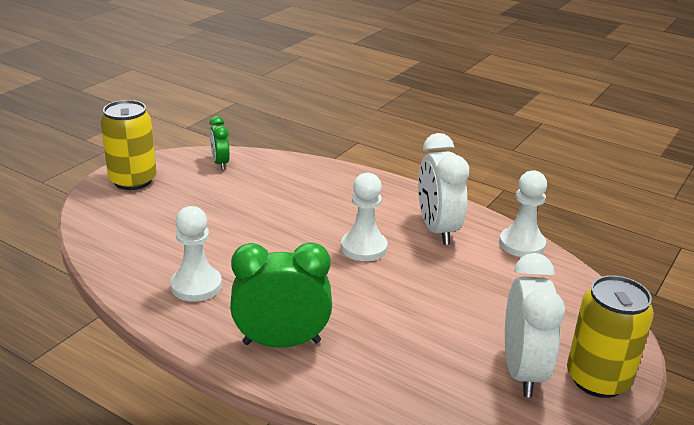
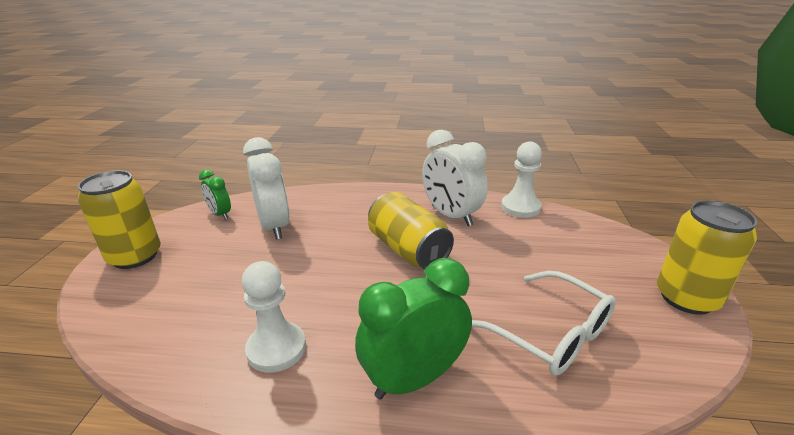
camera: 25 degrees left, 0 degrees up
white pawn [341,173,388,261] -> yellow can [368,192,454,269]
white clock [505,253,565,397] -> white clock moved to [243,137,290,240]
none -> white glasses [472,271,616,376]

